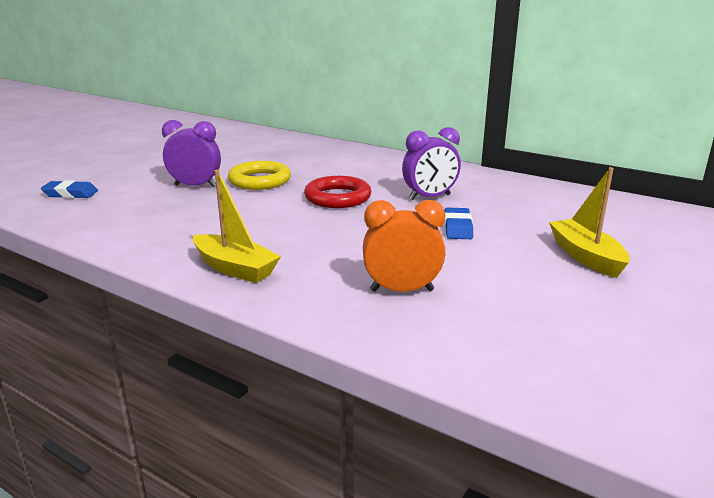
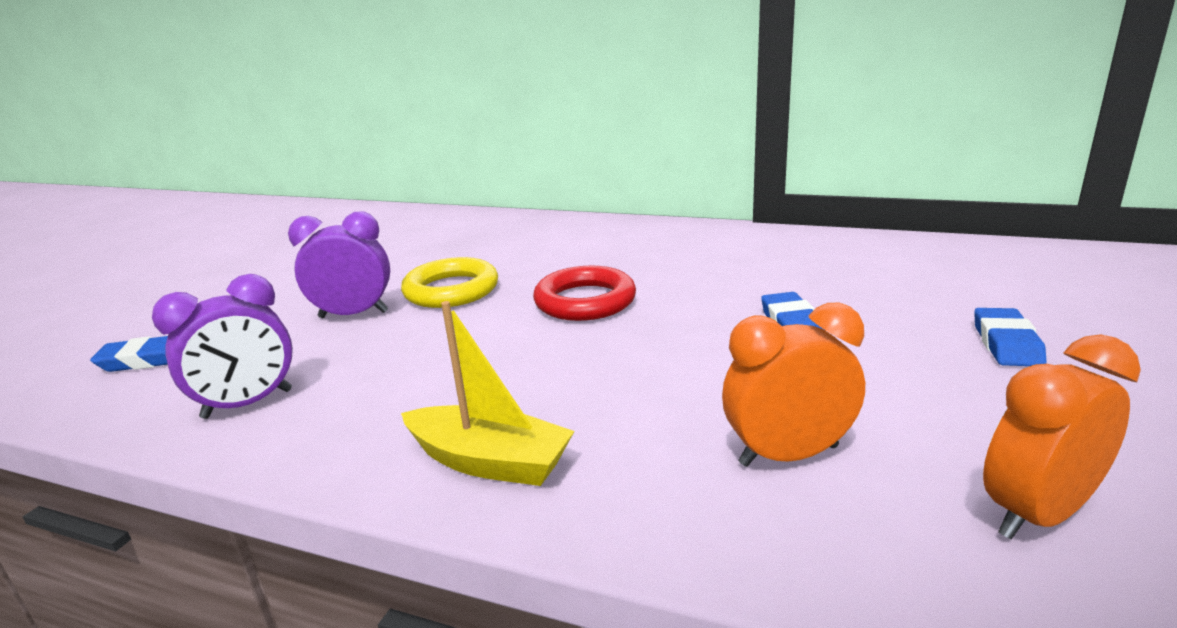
camera: 10 degrees left, 0 degrees up
purple clock [402,127,461,200] -> purple clock moved to [152,274,293,419]
yellow boat [549,167,630,278] -> blue eraser [974,308,1046,366]
none -> orange clock [983,335,1141,539]

